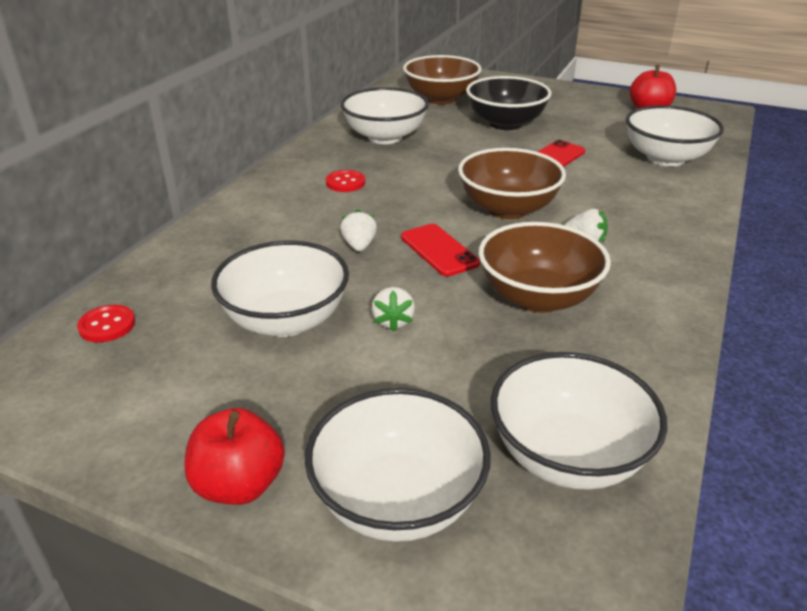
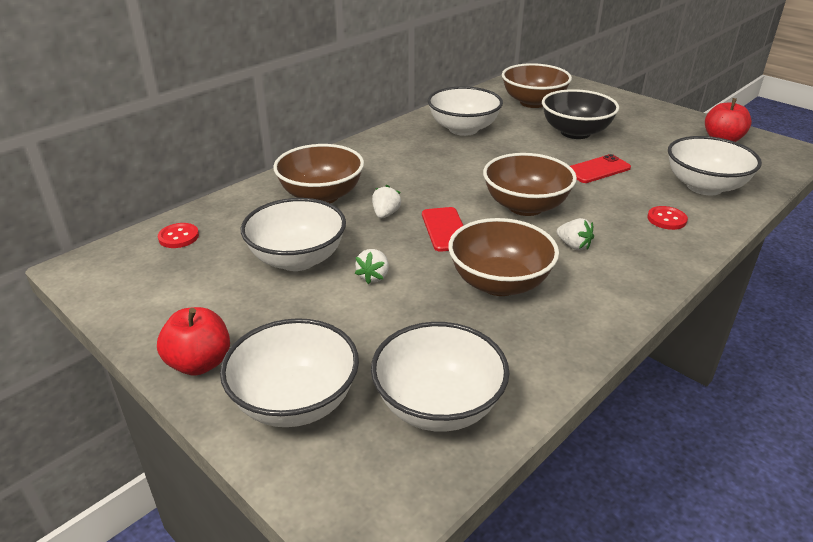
camera: 20 degrees right, 0 degrees up
red button [326,170,365,192] -> red button moved to [647,206,688,230]
none -> brown bowl [273,144,364,203]

